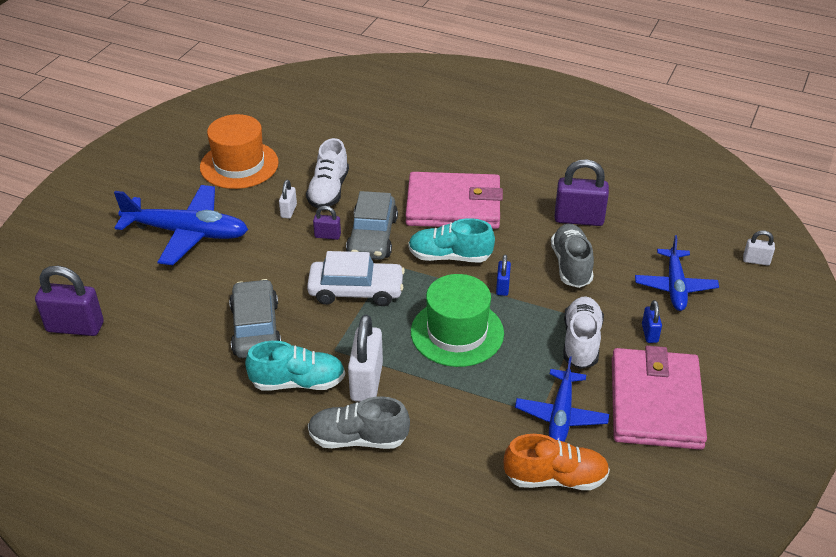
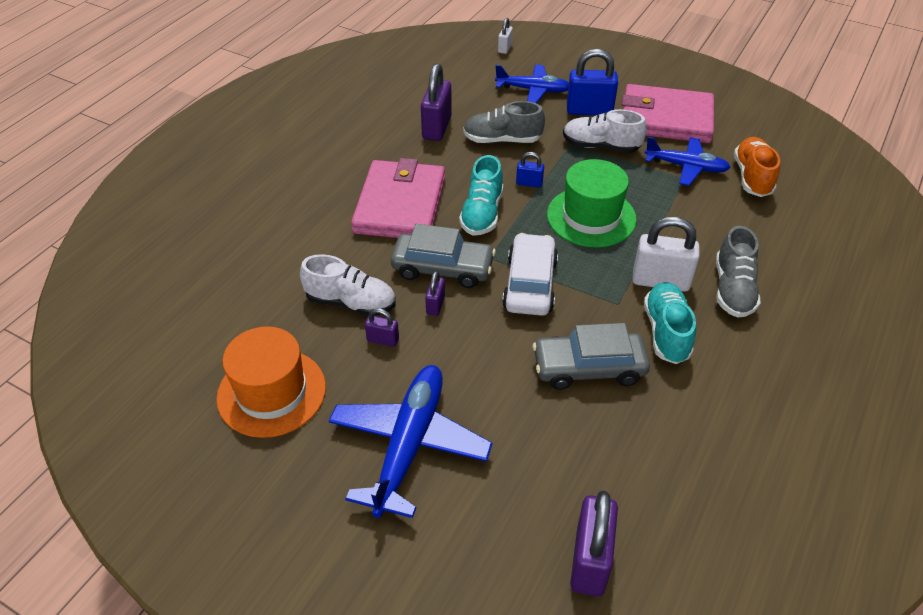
camera: 85 degrees left, 5 degrees up
white padlock [279,180,297,219] -> purple padlock [365,308,399,347]
blue padlock [642,300,662,343] -> blue padlock [567,49,618,115], size x1.95

